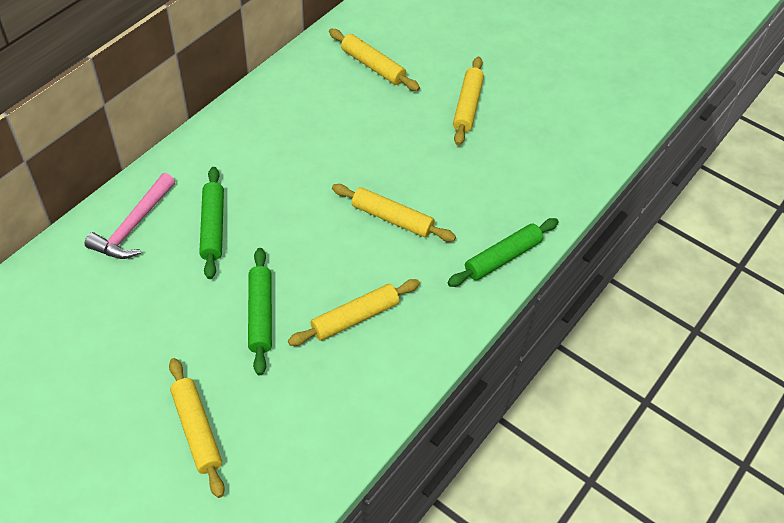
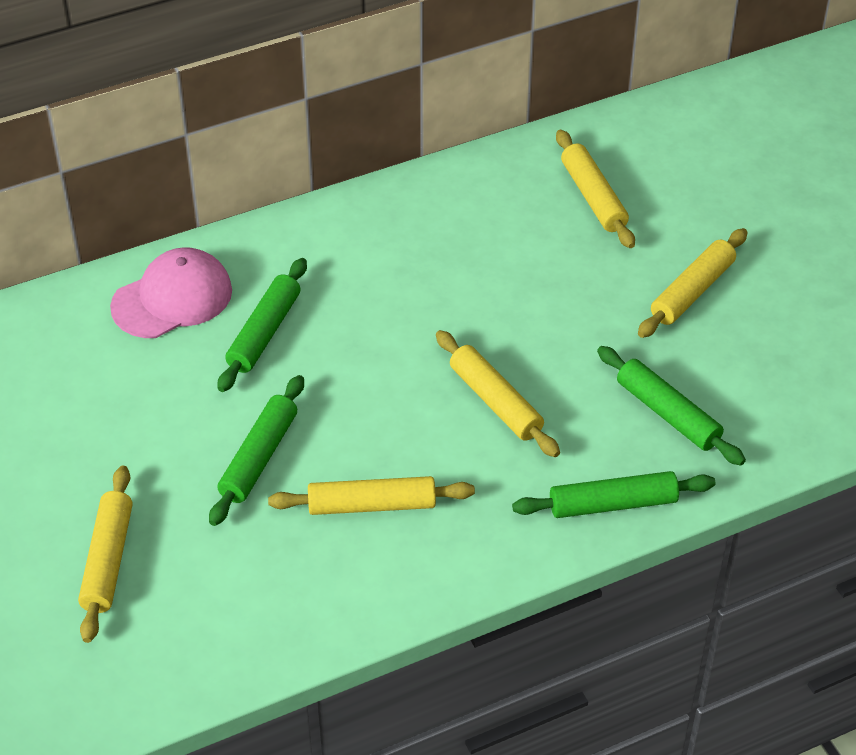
camera: 30 degrees right, 5 degrees down
pink hammer [85,173,175,259] -> pink cap [110,247,232,338]
none -> green rolling pin [597,346,746,466]

